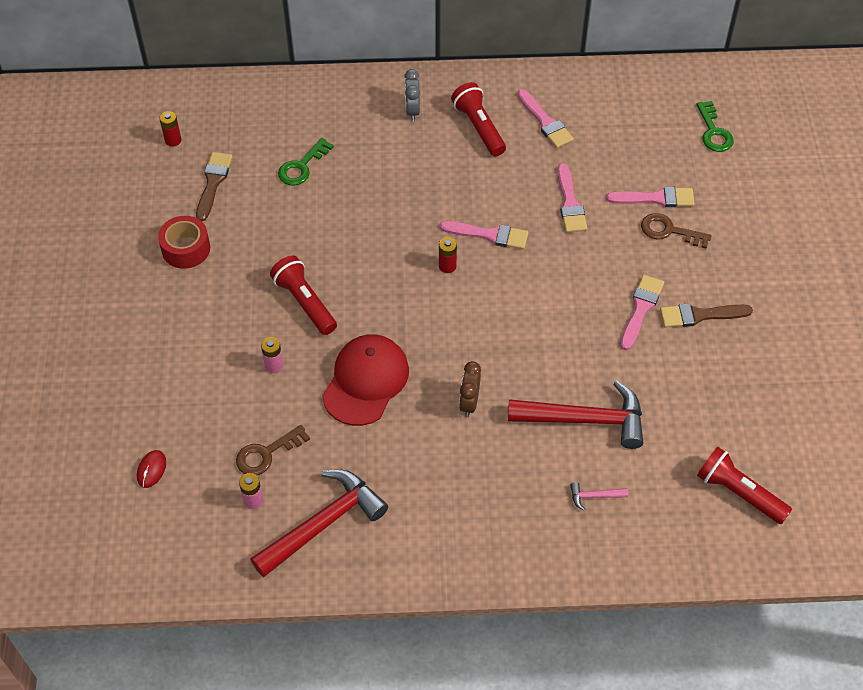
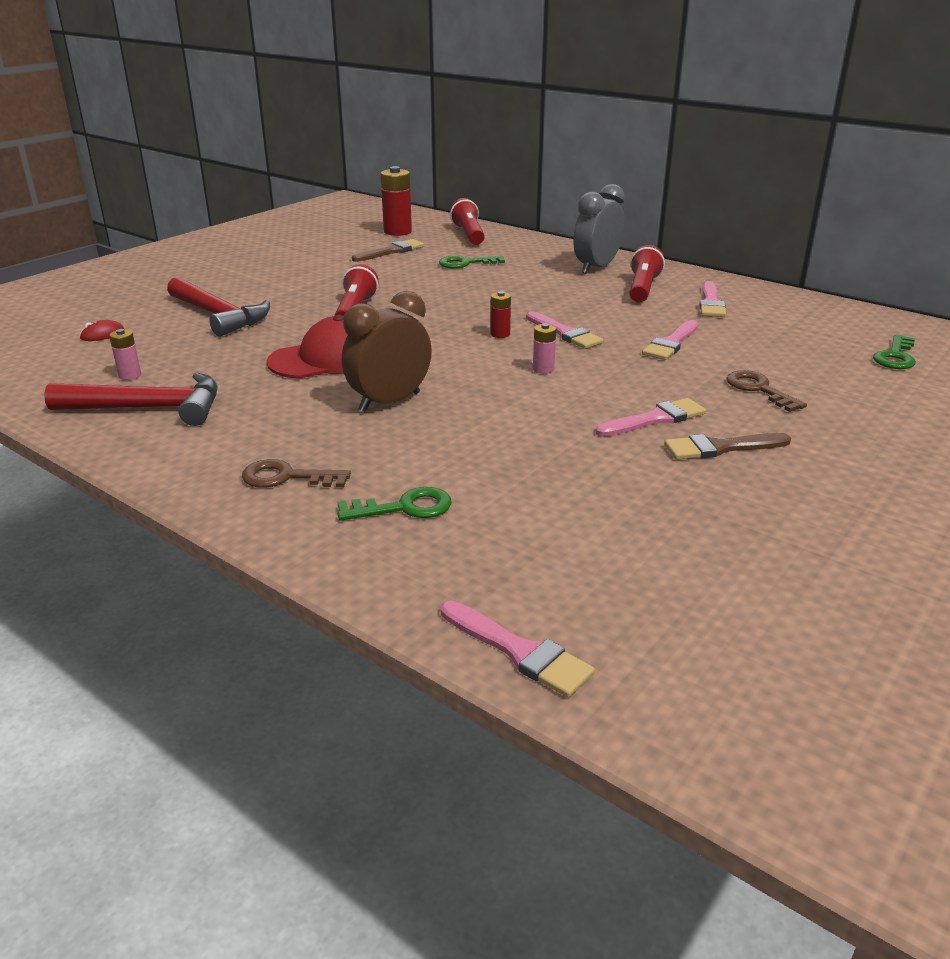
camera: 40 degrees right, 25 degrees down
red tape [158,216,210,269] -> none
red battery [159,111,182,147] -> red battery [381,166,412,236], size x1.90
brown key [236,425,310,476] -> brown key moved to [242,459,351,488]
pink battery [261,337,284,373] -> pink battery moved to [533,323,556,374]
grey clock [404,69,420,121] -> grey clock [573,184,625,274], size x1.73
brown clock [459,361,481,417] -> brown clock [342,291,432,412], size x1.73
red hammer [508,381,643,449] -> red hammer moved to [167,277,270,337]
pink hammer [570,482,628,511] -> green key [337,487,452,521]
pink brush [606,187,695,207] -> pink brush moved to [441,601,595,698]
brown brush [660,303,753,328] -> brown brush turned 45 degrees counterclockwise [664,433,791,460]
red flashlight [697,447,792,524] -> red flashlight moved to [450,198,485,245]

